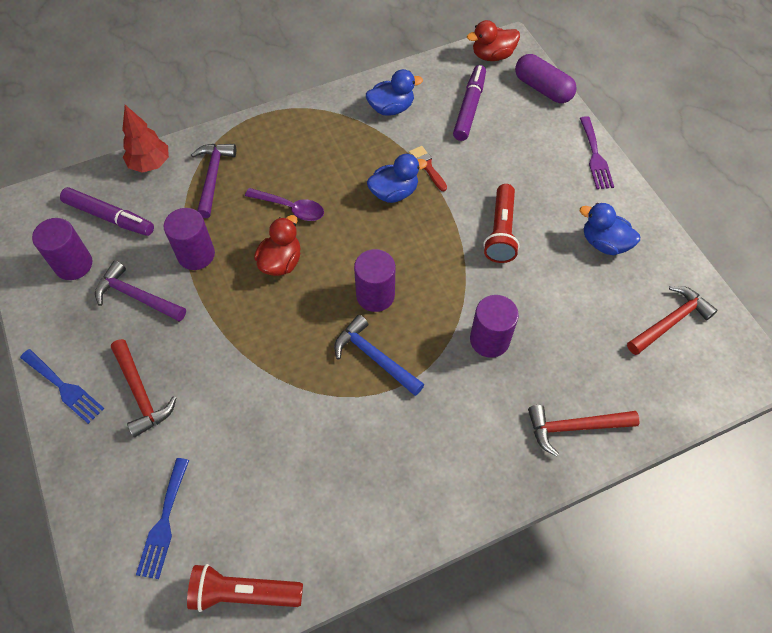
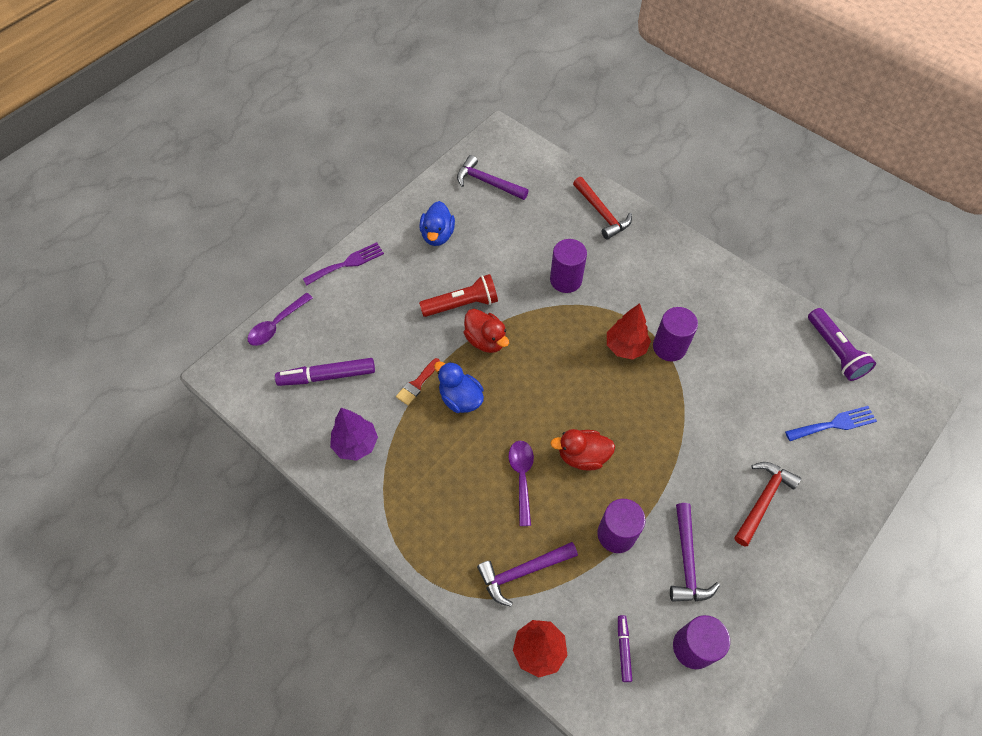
camera: 115 degrees left, 0 degrees up
blue fork [20,349,105,424] -> none
purple marker [60,187,154,236] -> purple marker [618,615,632,682], size x0.54
red flashlight [187,564,303,612] -> purple flashlight [808,308,876,381]
blue hammer [334,315,425,396] -> red tree [607,303,651,360]
purple cylinder [354,249,395,312] -> purple cylinder moved to [653,307,698,361]
blue duck [366,69,423,116] -> purple tree [330,408,378,461]
red duck [467,20,520,61] -> red duck moved to [464,309,509,353]
purple capsule [515,54,577,103] -> purple spoon [248,293,313,346]
red hammer [627,286,718,355] -> purple hammer [457,155,529,200]

